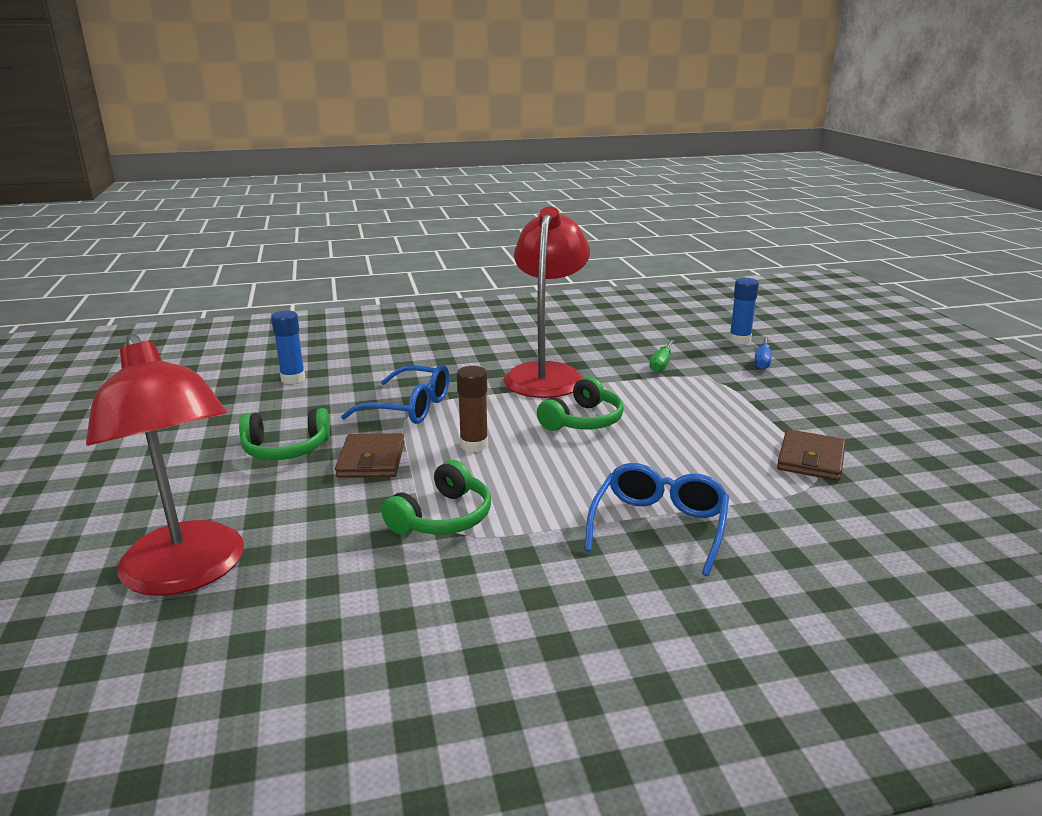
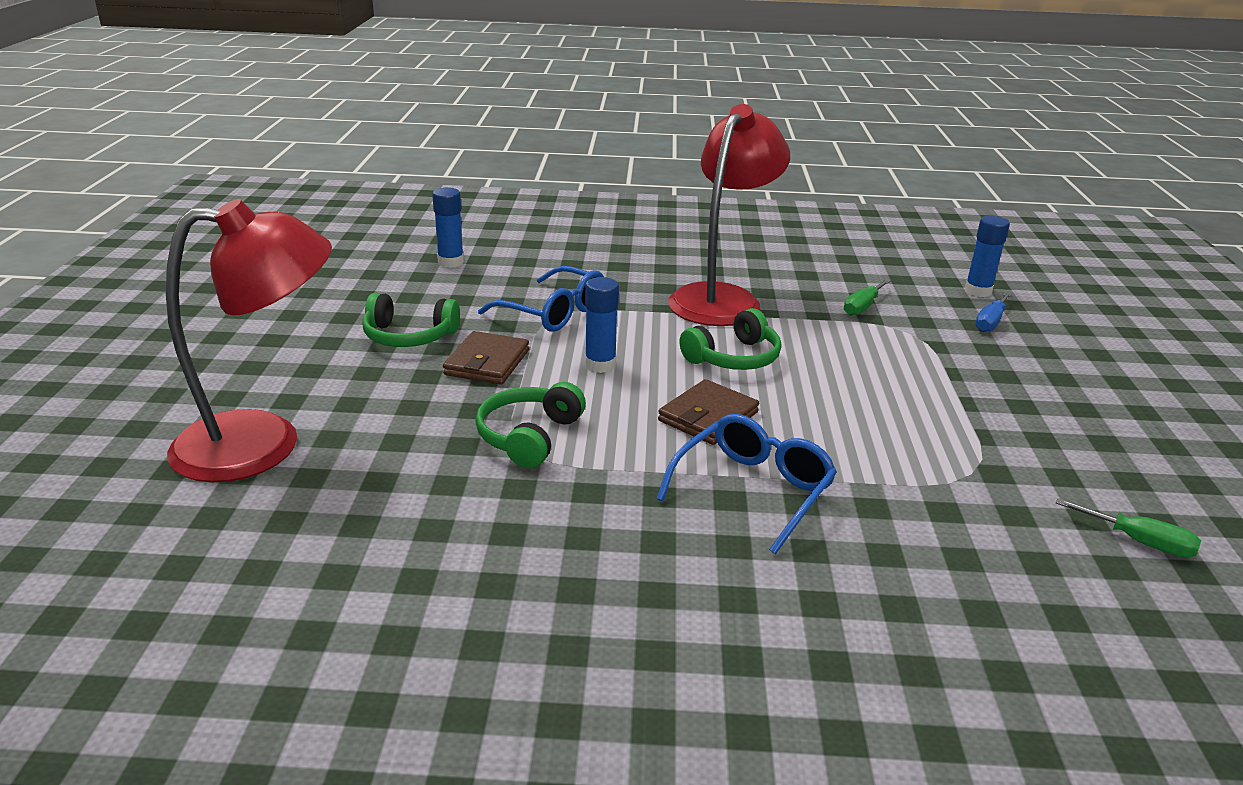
camera: 15 degrees right, 5 degrees up
red lamp [86,334,244,596] -> red lamp turned 90 degrees counterclockwise [166,199,332,482]
green headphones [381,460,491,535] -> green headphones turned 150 degrees clockwise [475,382,586,468]
brown glue stick [457,366,488,452] -> blue glue stick [585,277,619,373]
brown wallet [777,429,846,481] -> brown wallet moved to [658,379,759,445]
none -> green screwdriver [1056,498,1201,558]

